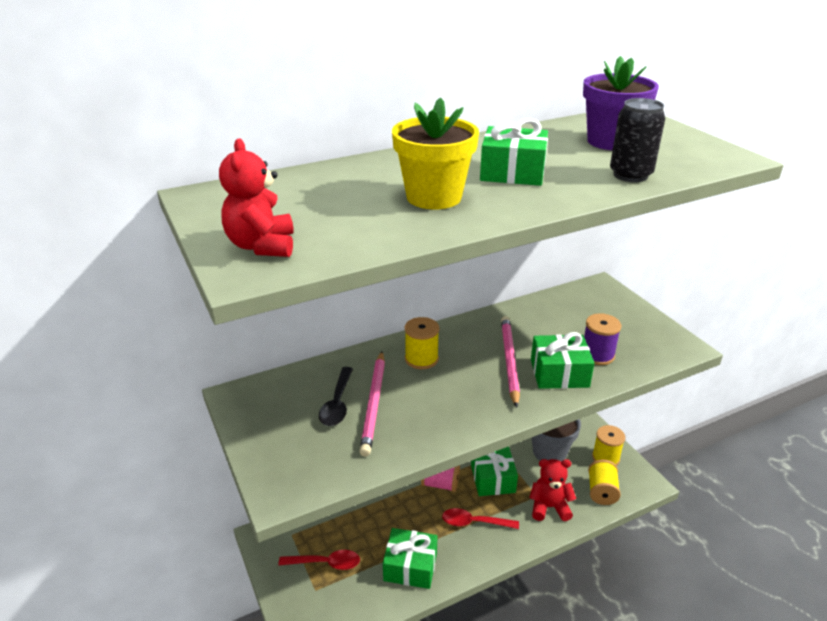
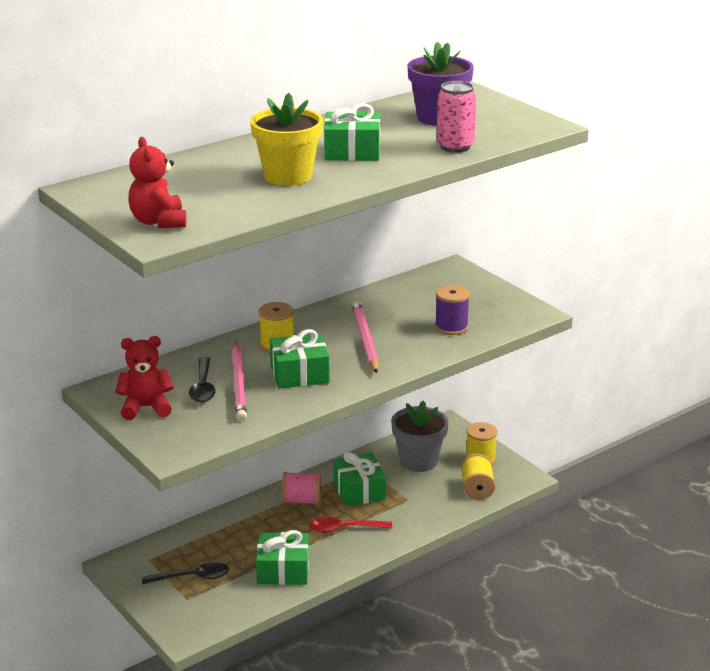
camera: 10 degrees left, 5 degrees down
red spoon [278,550,360,570] -> black spoon [142,562,229,584]
red teddy bear [529,459,576,521] -> red teddy bear moved to [115,336,174,420]
green gift [531,332,594,389] -> green gift moved to [270,329,330,389]
black can [610,98,665,182] -> pink can [437,81,476,153]

